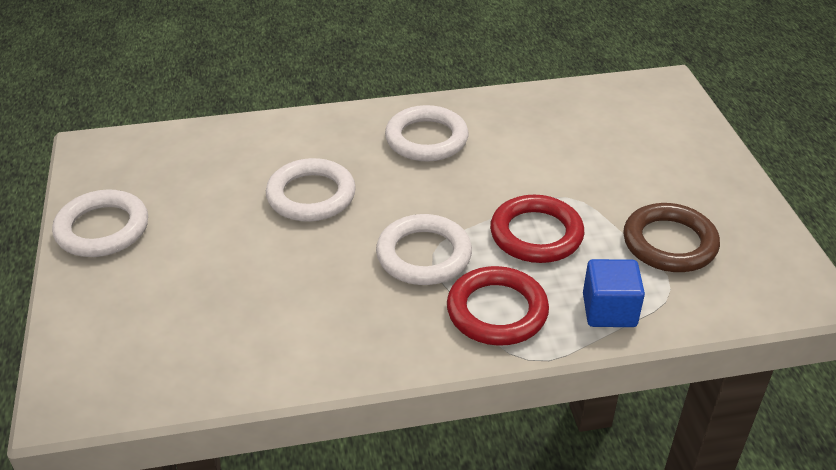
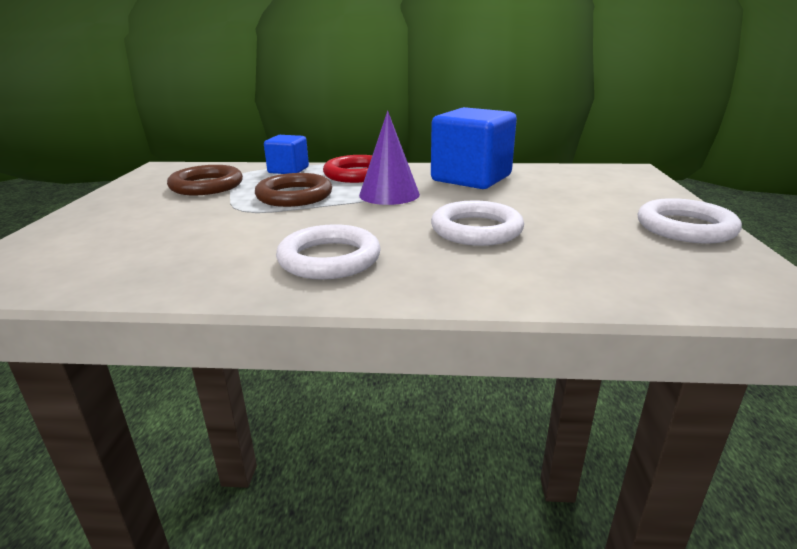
camera: 165 degrees left, 15 degrees down
white ring [376,214,472,285] -> purple cone [359,111,420,205]
red ring [490,195,584,263] -> brown ring [255,173,332,207]
none -> blue cube [431,107,517,189]

